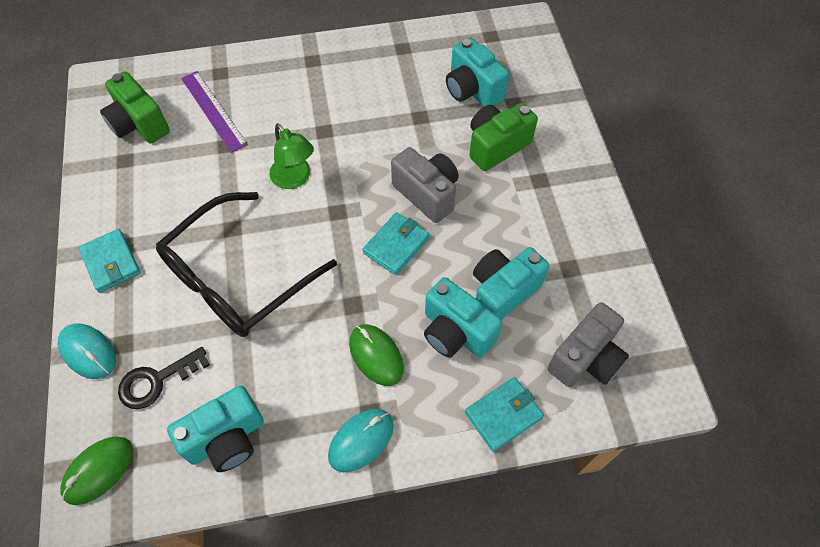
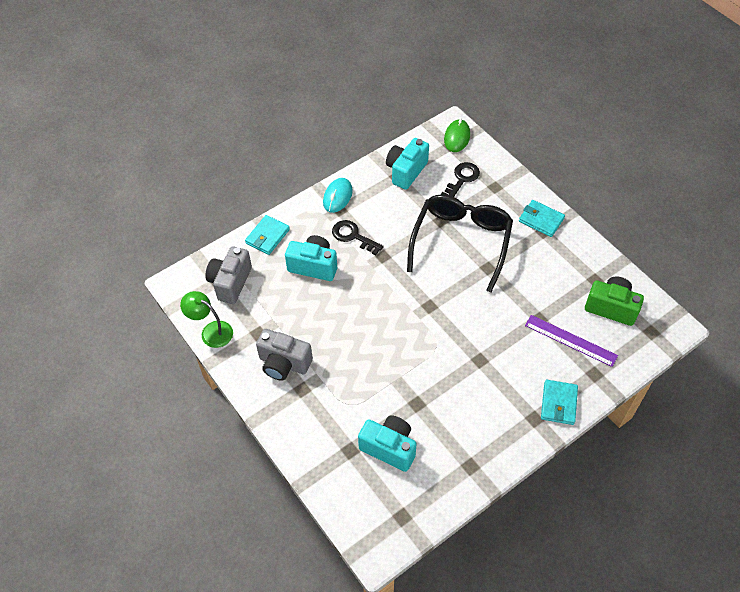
camera: 155 degrees right, 5 degrees down
turquoise mouse [58,323,116,379] -> none
green lamp [269,123,314,189] -> green lamp moved to [180,291,233,348]
green mouse [349,324,404,386] -> black key [332,220,384,256]
turquoise wallet [363,212,429,275] -> turquoise wallet moved to [541,380,578,425]
grey camera [391,147,459,223] -> grey camera moved to [256,329,313,381]
green camera [469,103,538,171] -> none
turquoise camera [473,247,549,320] -> none

